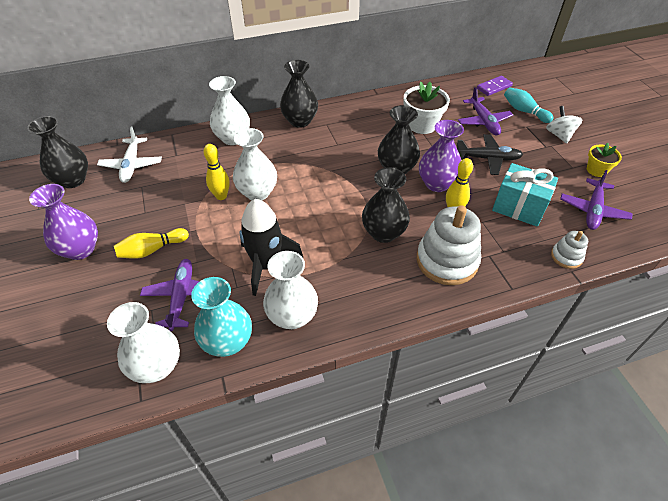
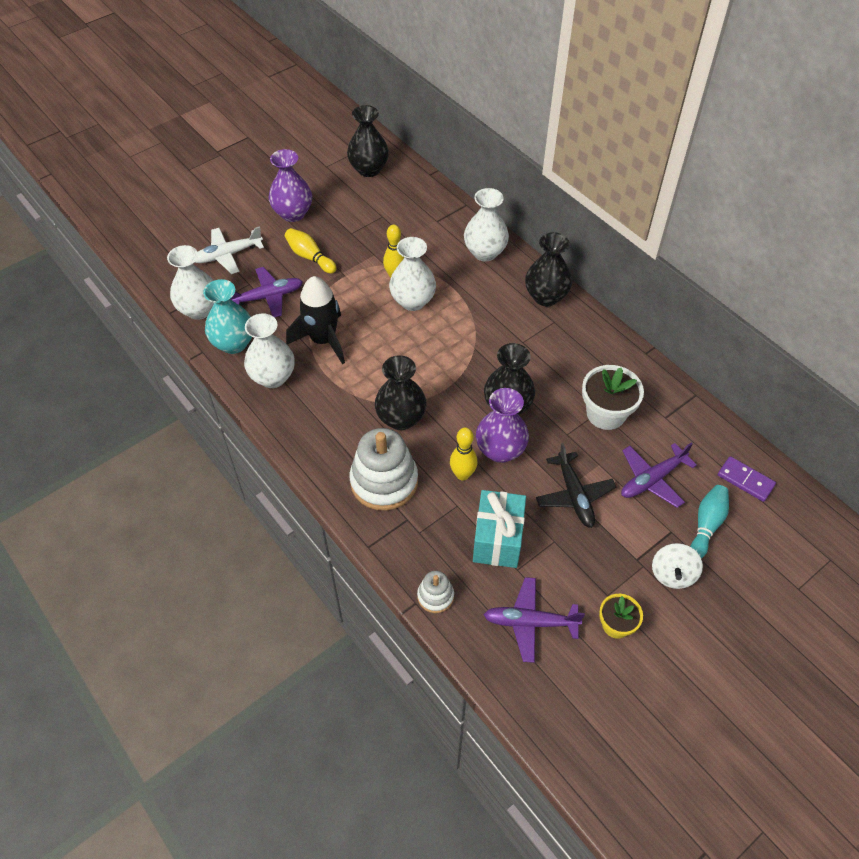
camera: 70 degrees right, 5 degrees up
white plane [97,127,162,183] -> white plane moved to [195,226,264,274]
white spinning top [546,106,582,144] -> white spinning top turned 135 degrees clockwise [652,543,703,589]

